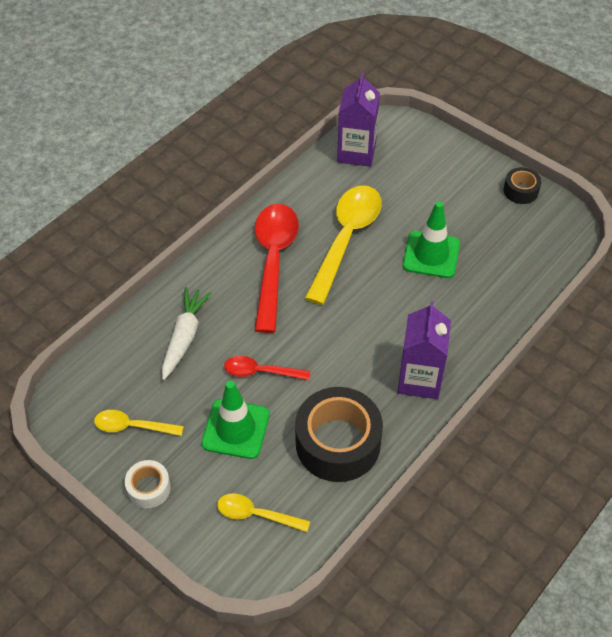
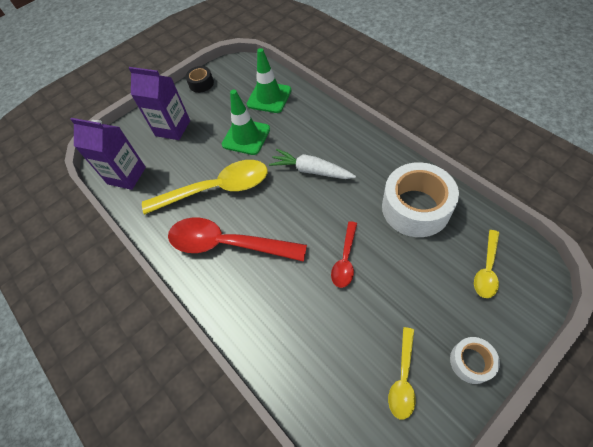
camera: 75 degrees left, 5 degrees up
white carrot [162,287,212,380] -> white carrot moved to [269,149,356,179]
green traffic cone [201,381,270,459] -> green traffic cone moved to [247,48,291,113]
black tape [295,387,383,482] -> white tape [382,162,459,237]
yellow spoon [305,185,382,305] -> yellow spoon turned 135 degrees clockwise [142,160,268,215]
purple carton [397,301,451,399] -> purple carton moved to [129,67,190,140]

